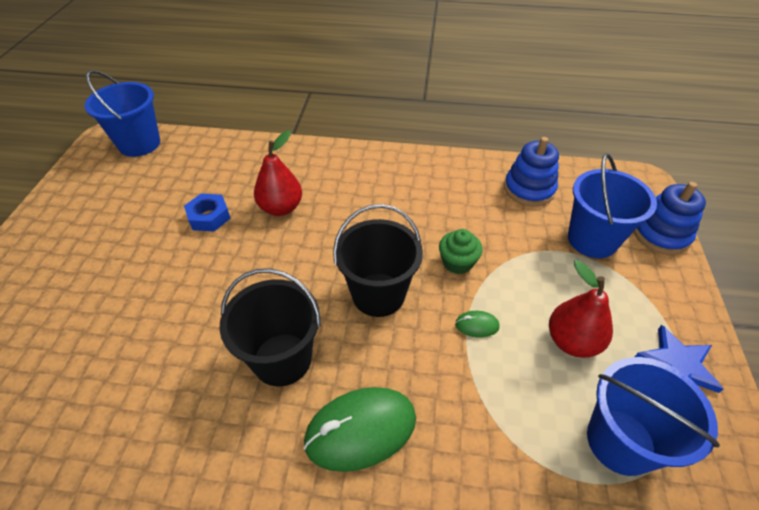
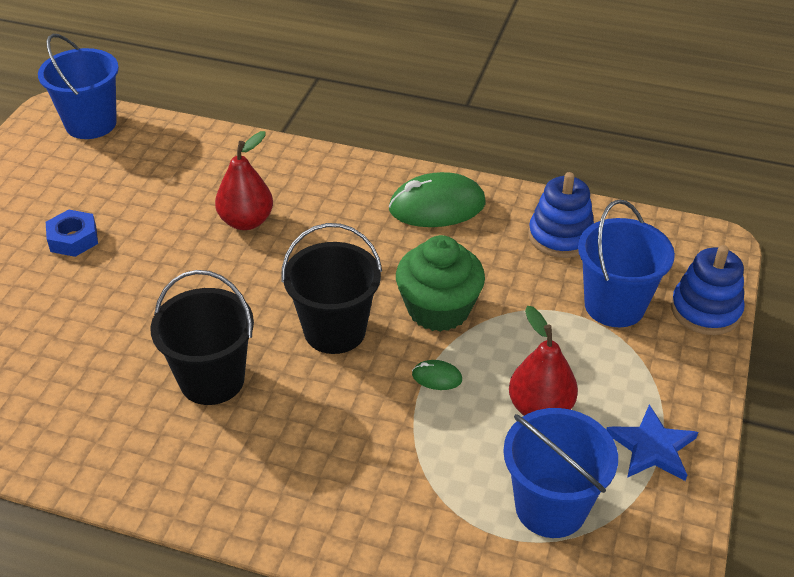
camera: 10 degrees right, 5 degrees down
blue nut [184,194,231,231] -> blue nut moved to [46,210,98,257]
green mouse [303,387,416,472] -> green mouse moved to [389,172,486,227]
green cupcake [439,229,483,274] -> green cupcake [396,235,485,332], size x1.71

